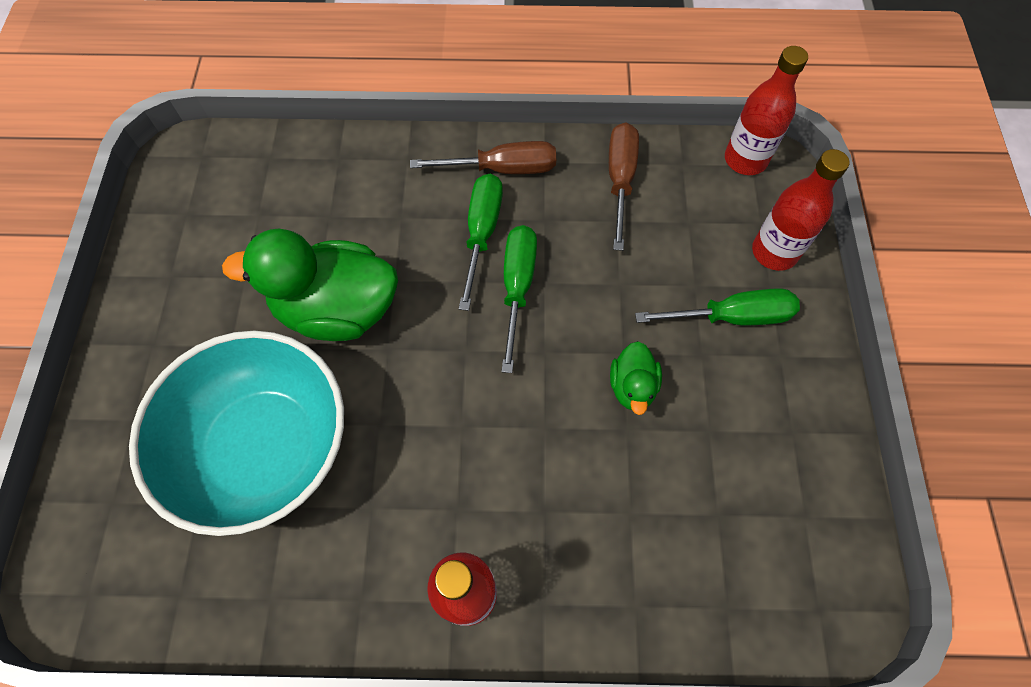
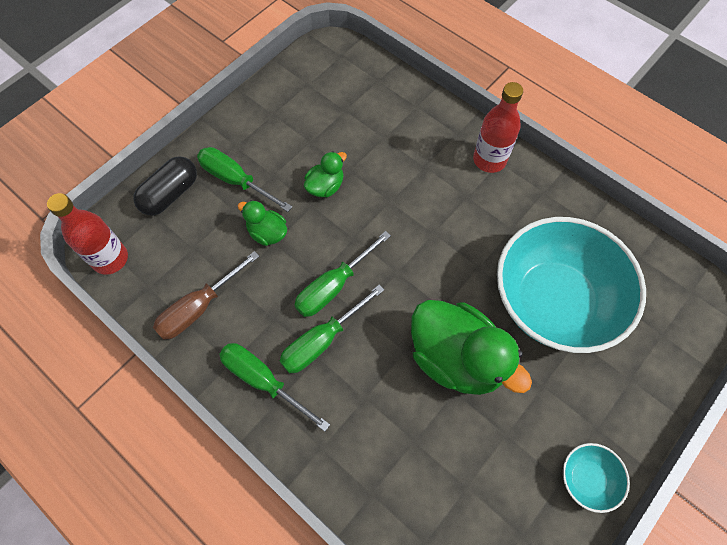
camera: 140 degrees left, 0 degrees up
brown screwdriver [410,141,556,174] -> green screwdriver [219,343,330,432]
red bottle [752,149,849,271] -> black capsule [133,156,197,215]
none -> green duck [238,200,287,246]
none -> turquoise bowl [563,443,630,513]

